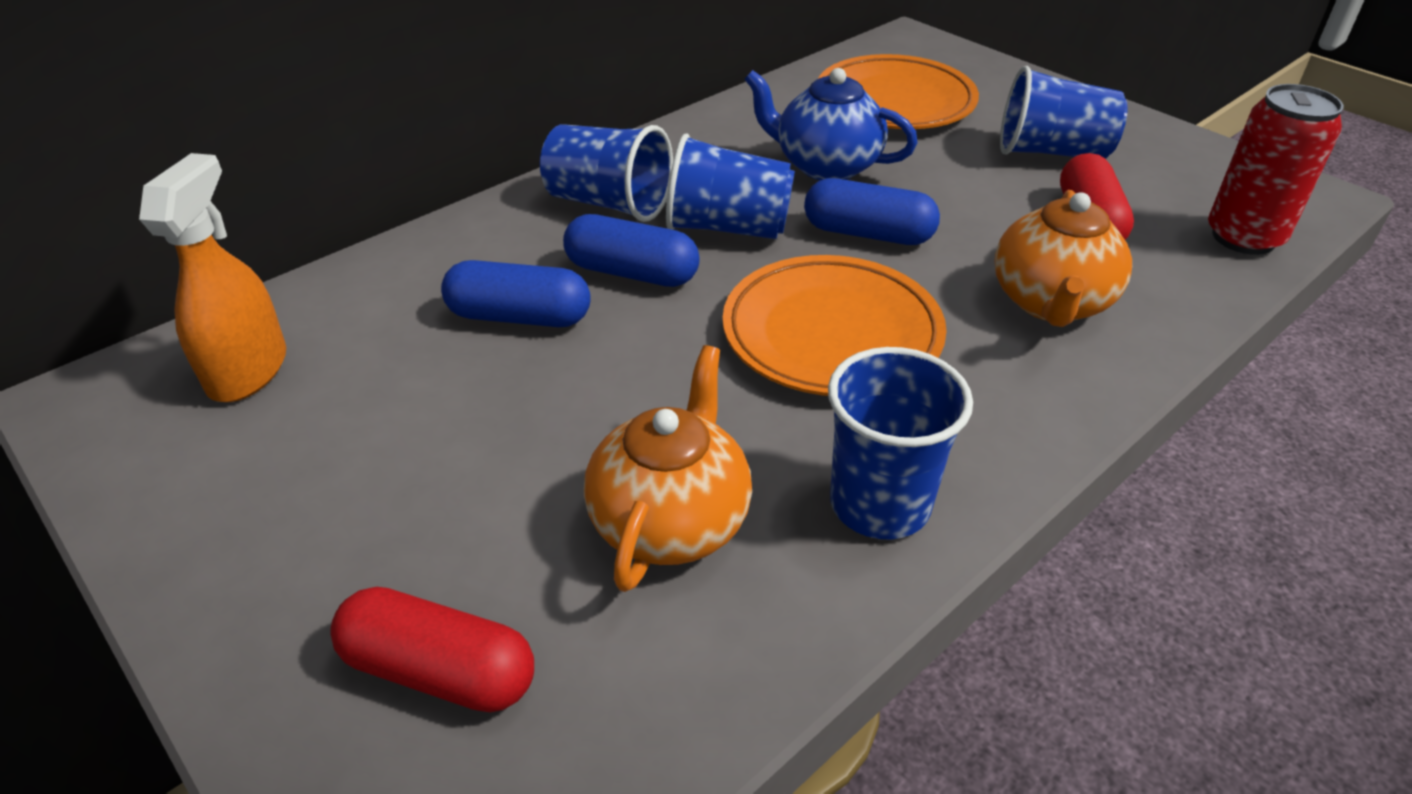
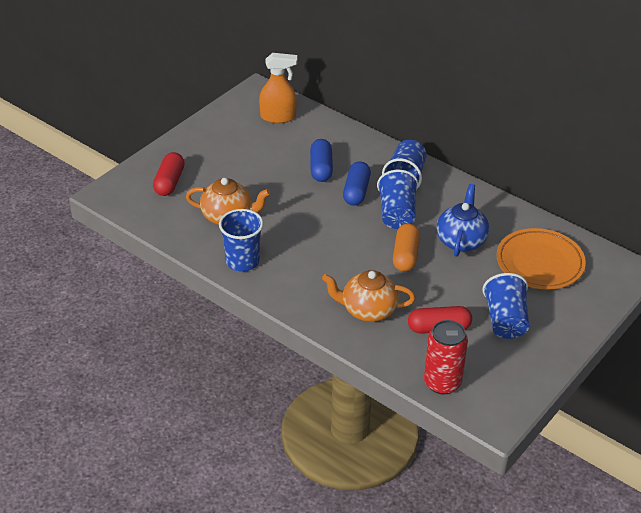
camera: 80 degrees right, 0 degrees up
orange plate [723,255,947,396] -> none
blue capsule [804,178,940,245] -> orange capsule [393,223,420,272]

